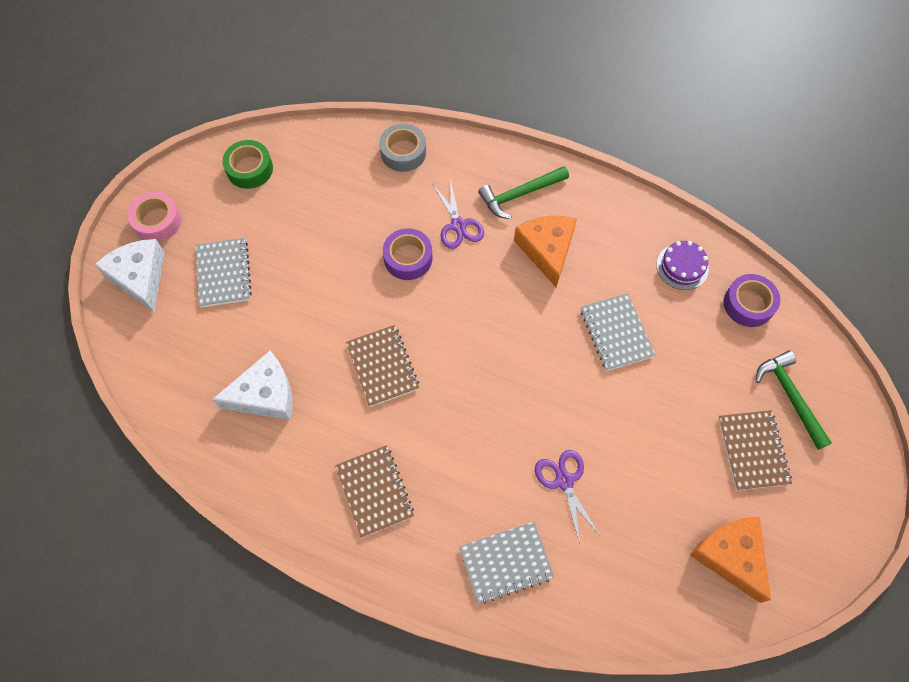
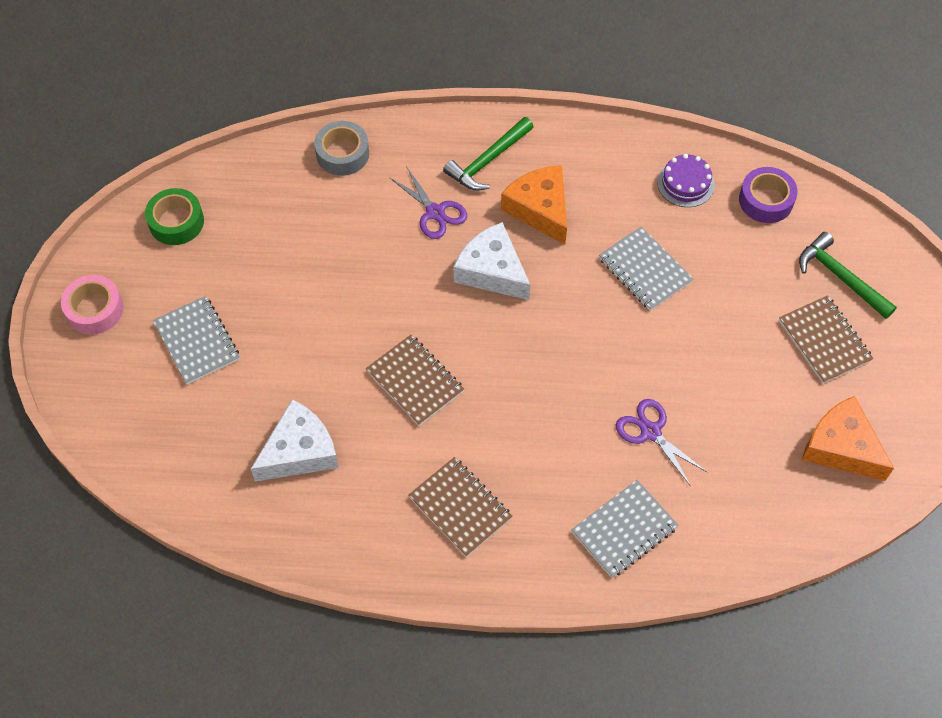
camera: 20 degrees left, 5 degrees down
white cheese [94,239,164,313] -> white cheese moved to [453,222,530,300]
purple tape [383,228,433,280] -> none

